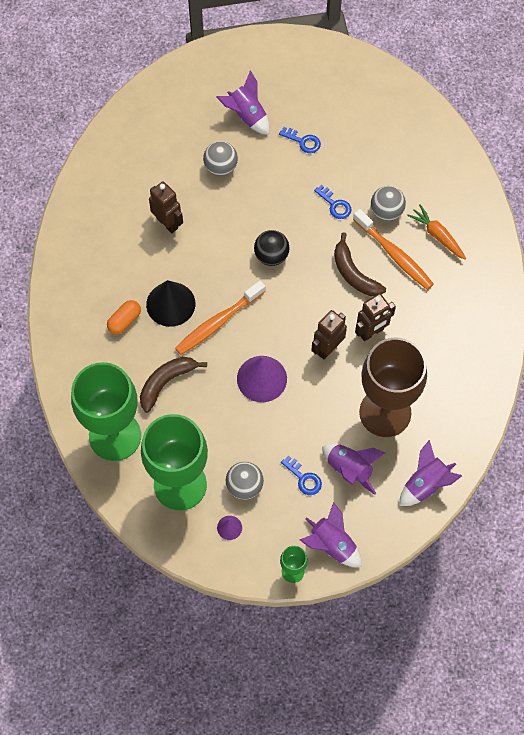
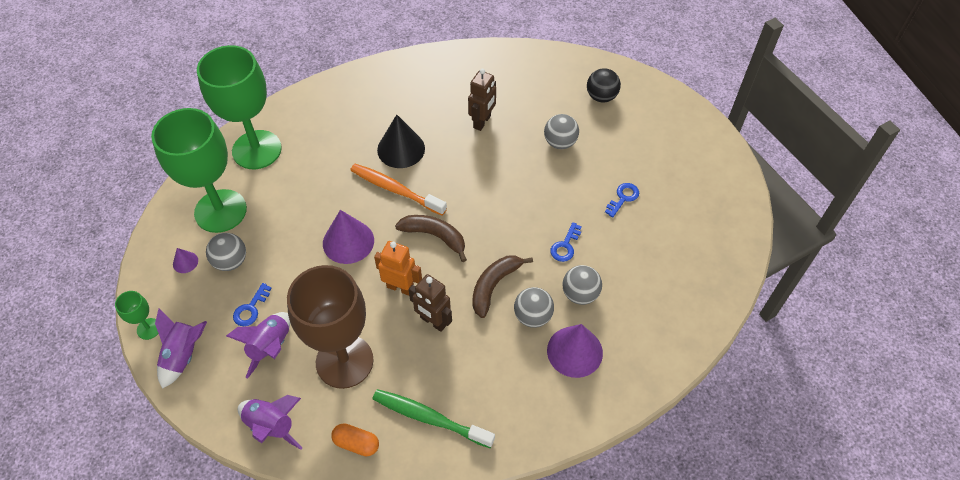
camera: 70 degrees right, 10 degrees down
orange capsule [107,300,141,335] -> orange capsule moved to [331,423,379,457]
brown banana [140,357,207,413] -> brown banana moved to [395,215,467,262]
purple rocket [216,70,270,135] -> none
black ball [254,230,290,266] -> black ball moved to [587,68,621,102]
blue key [279,127,321,153] -> blue key turned 150 degrees counterclockwise [605,183,639,218]
brown robot [311,310,347,359] -> orange robot [374,241,422,296]
orange toothbrush [353,209,434,290] -> grey ball [514,287,554,328]
orange carrot [407,204,466,260] -> purple cone [547,324,603,378]
none -> green toothbrush [373,389,495,448]

